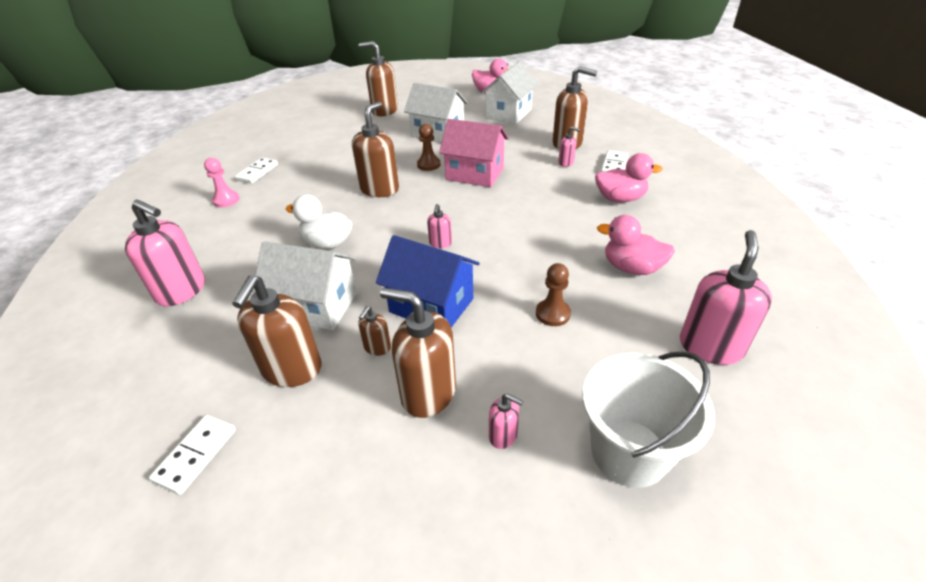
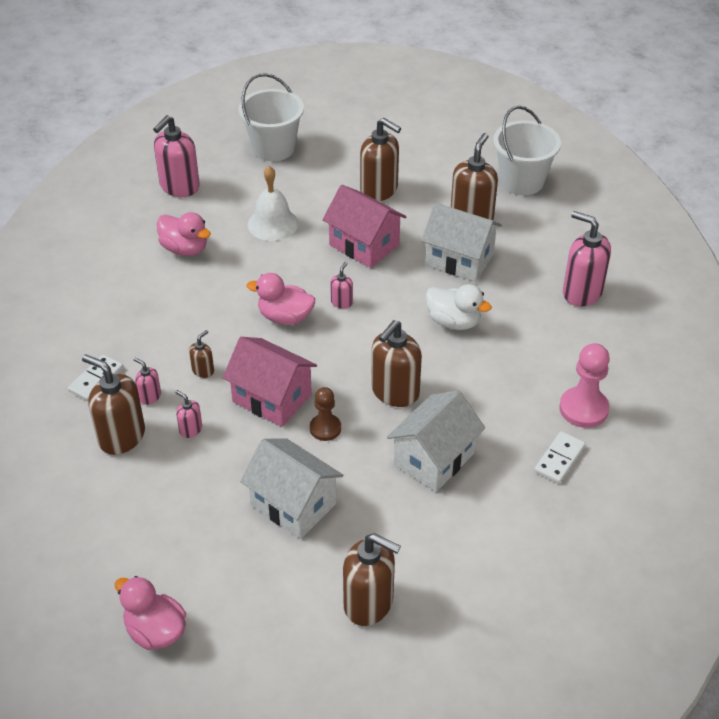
camera: 170 degrees left, 5 degrees up
white domino [149,415,236,495] -> white bucket [493,106,561,195]
pink pawn [204,158,240,207] -> pink pawn [559,343,610,428], size x1.56
brown soap dispenser [358,306,391,356] -> brown soap dispenser moved to [189,330,214,378]
blue house [376,235,480,328] -> pink house [322,185,406,268]
white house [481,61,538,124] -> white house moved to [387,390,485,492]
pink soap dispenser [489,393,523,449] -> pink soap dispenser moved to [175,390,202,438]
brown pawn [536,263,571,326] -> white bell [248,166,298,241]
pink duck [595,153,663,203] -> pink duck moved to [247,273,315,325]

